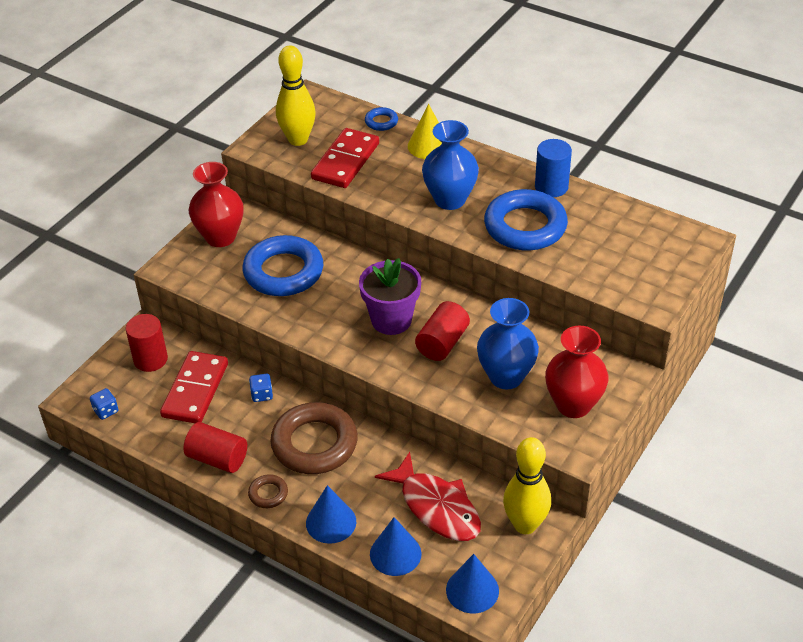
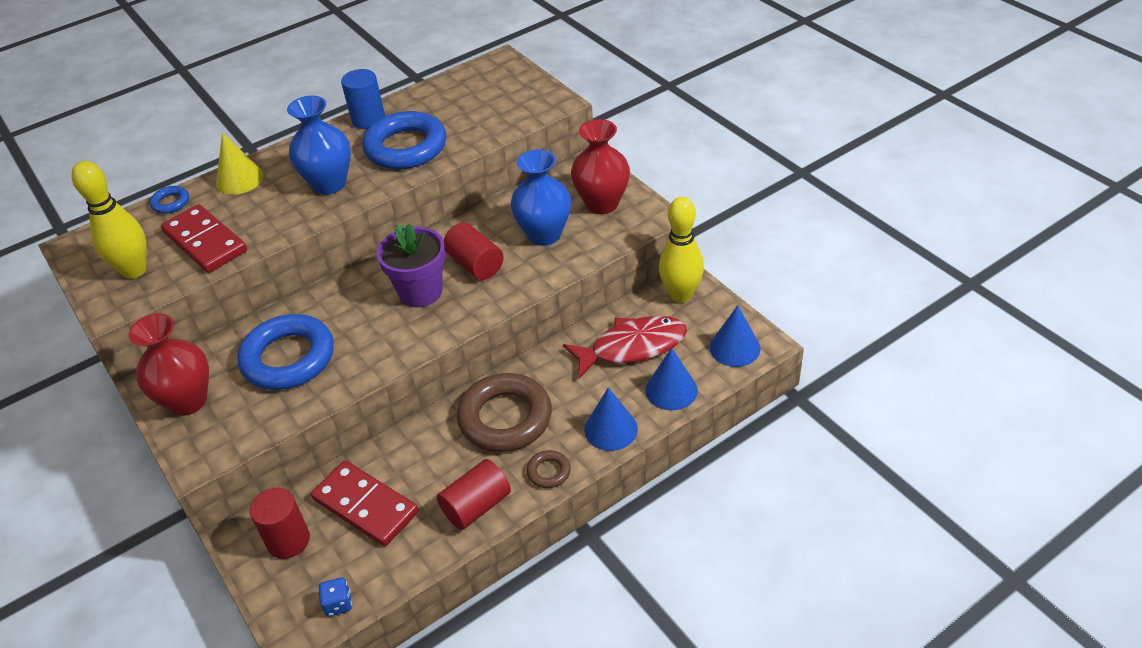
camera: 65 degrees left, 0 degrees up
blue dice [249,374,273,402] -> none

